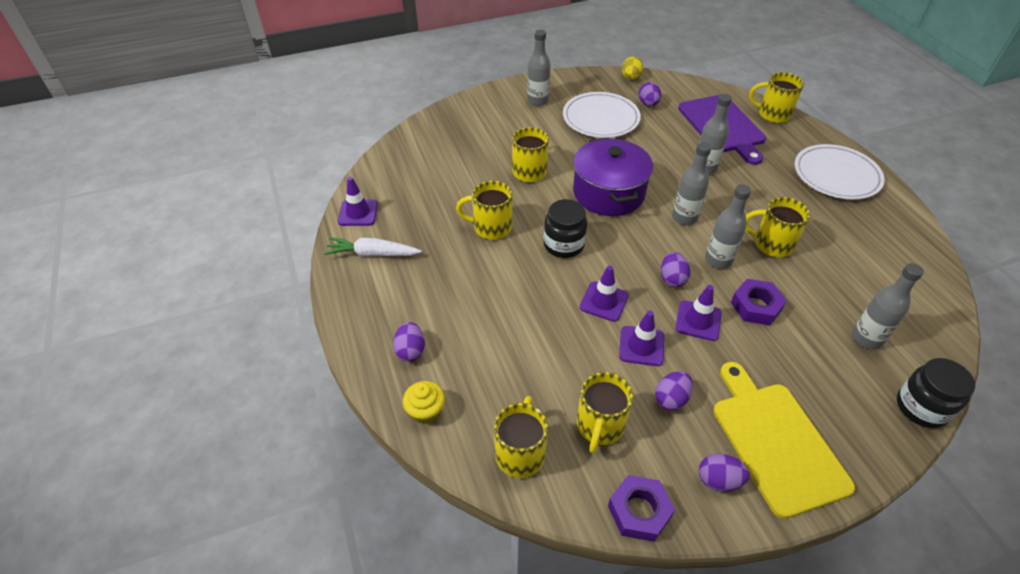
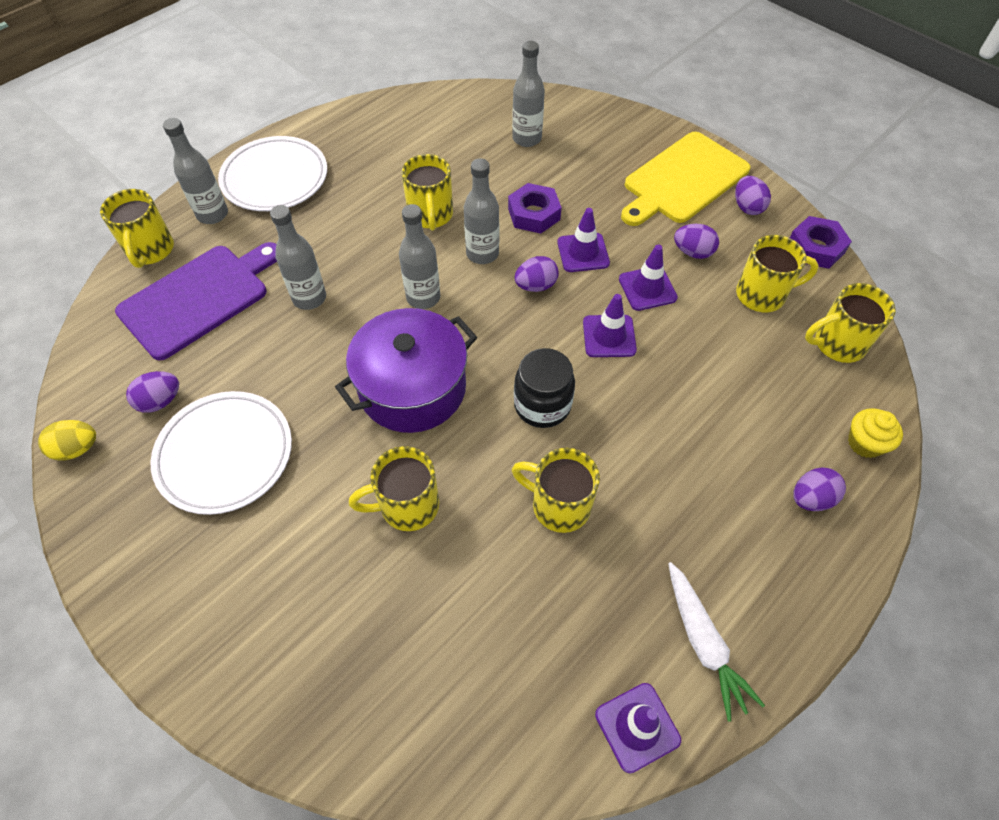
camera: 115 degrees left, 10 degrees up
yellow mug [456,181,512,240] -> yellow mug turned 135 degrees clockwise [512,448,600,533]
grey bottle [527,30,551,106] -> grey bottle moved to [163,118,228,224]
black jar [897,358,975,428] -> none

